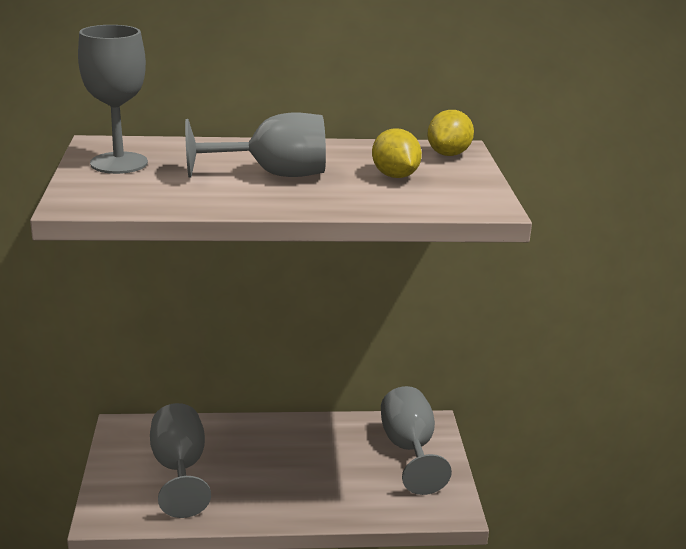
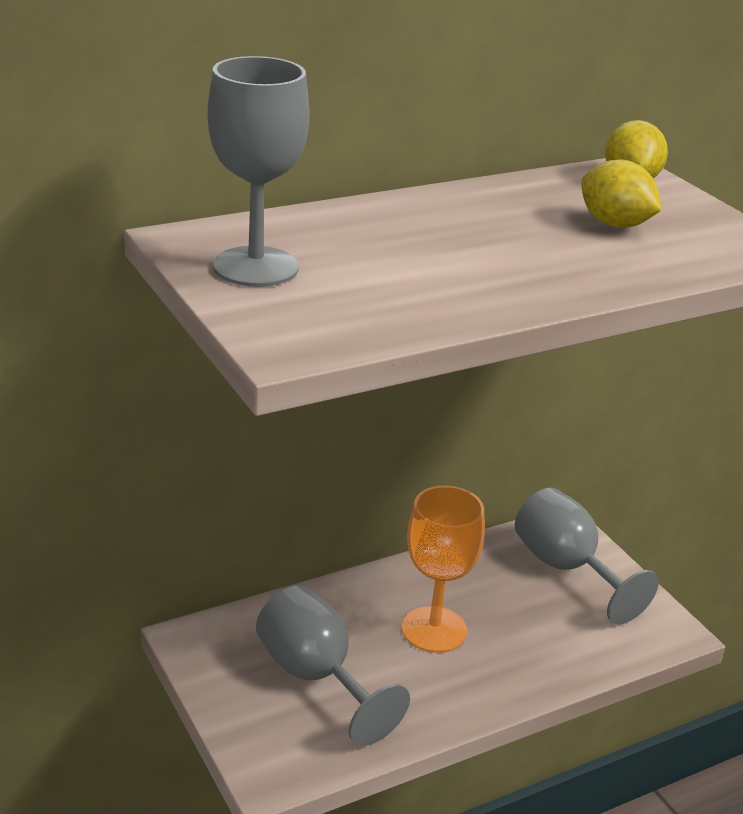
camera: 25 degrees left, 5 degrees up
grey goblet [185,112,326,178] -> none
none -> orange goblet [402,486,485,653]

